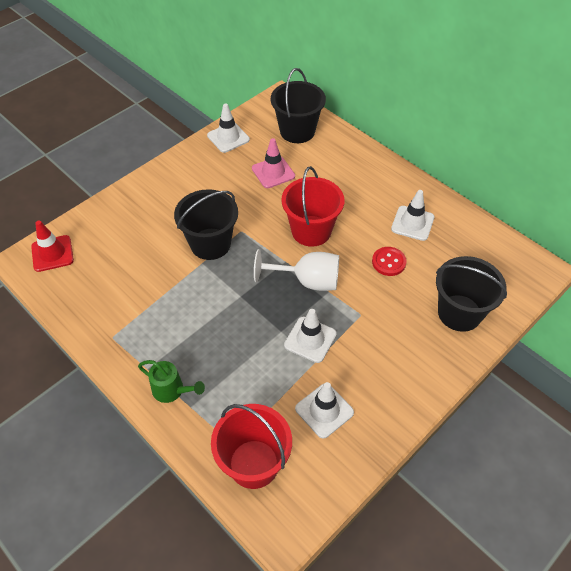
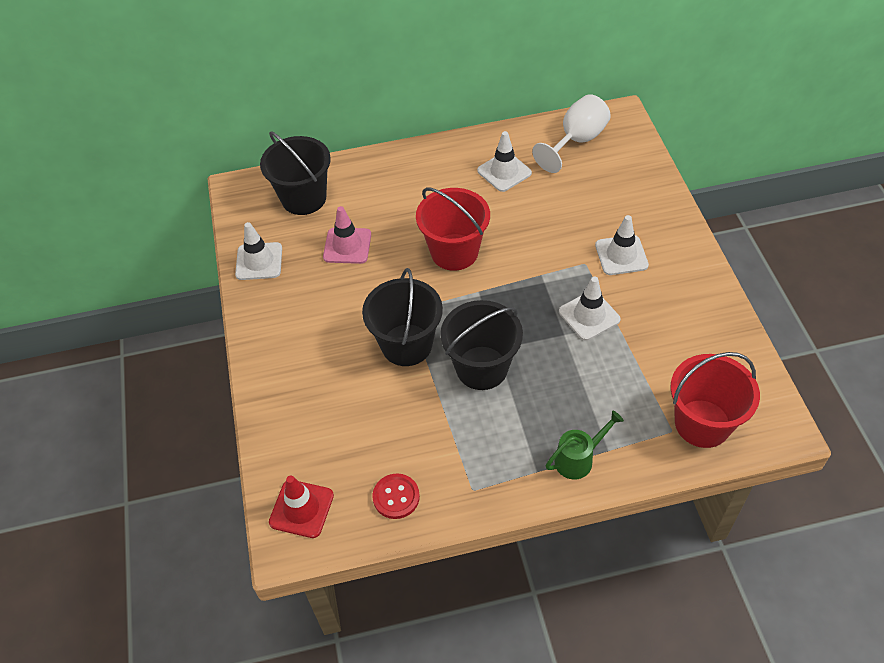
camera: 55 degrees left, 0 degrees up
white goblet [254,249,339,291] -> white goblet moved to [532,94,611,173]
white traffic cone [295,382,354,439] -> white traffic cone moved to [595,215,649,275]
red button [372,247,407,276] -> red button moved to [372,474,420,519]
black bucket [436,256,507,332] -> black bucket moved to [440,300,523,390]

